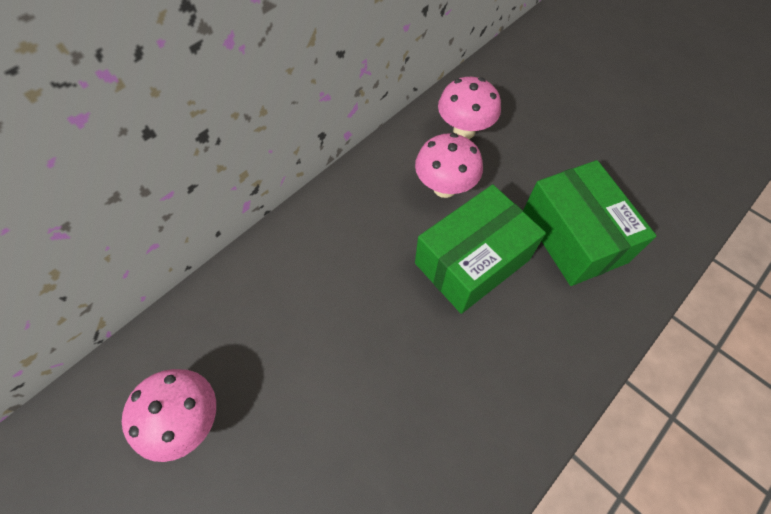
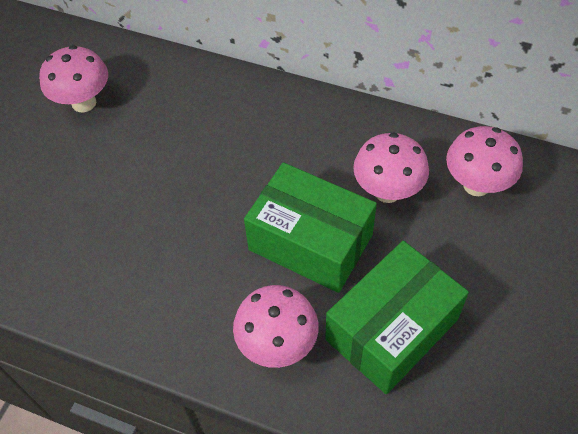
camera: 70 degrees right, 5 degrees down
none -> pink mushroom [233,285,319,368]

